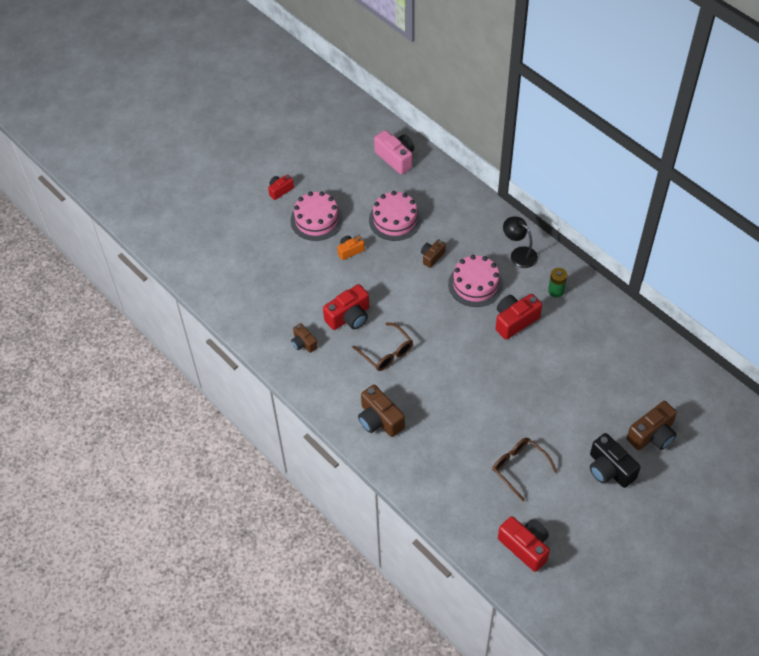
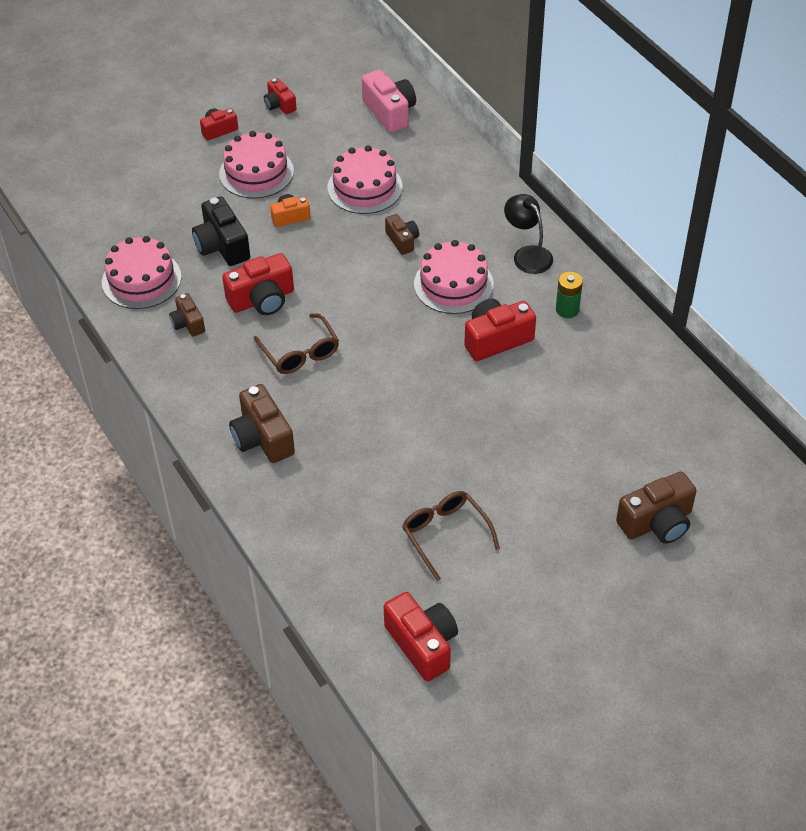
camera: 10 degrees right, 5 degrees down
brown camera [421,239,446,268] -> brown camera turned 105 degrees clockwise [385,214,419,255]
black camera [590,433,641,488] -> black camera moved to [192,197,250,266]
none -> pink cake [102,236,181,309]
none -> red camera [264,78,297,114]

